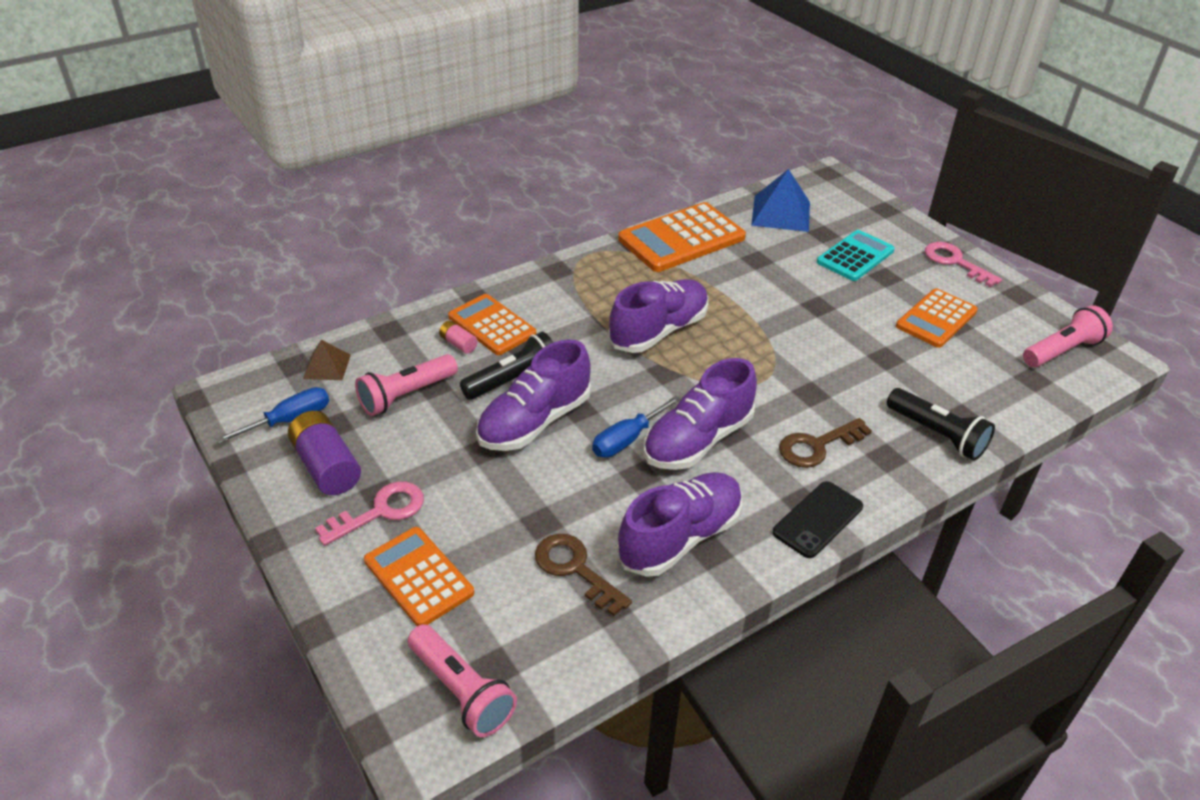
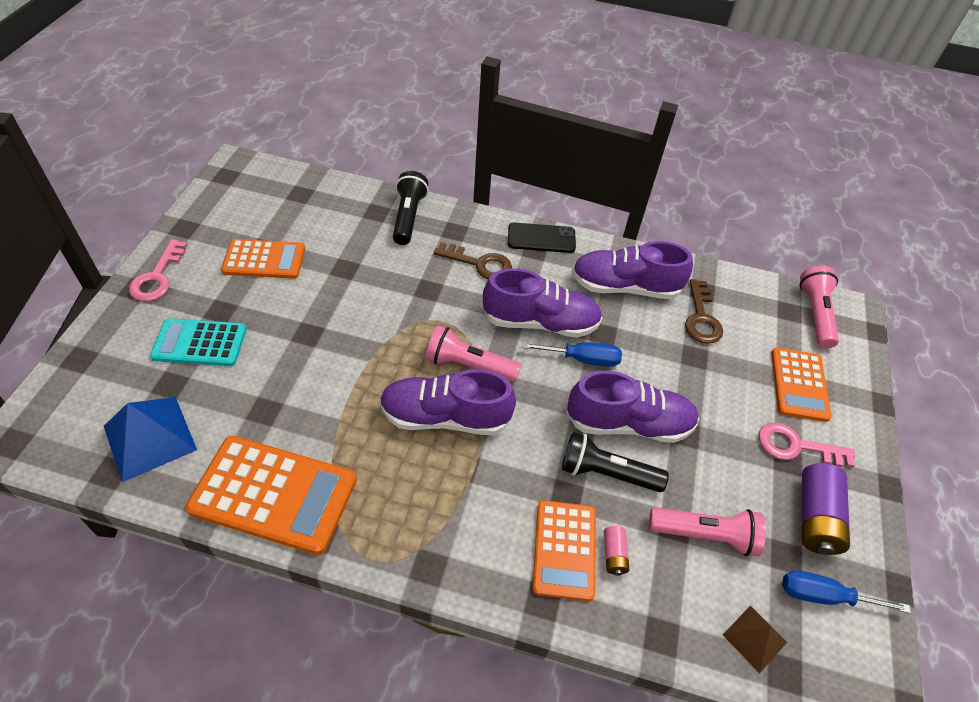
camera: 135 degrees left, 10 degrees up
pink flashlight [1023,305,1113,367] -> pink flashlight moved to [426,325,522,382]

